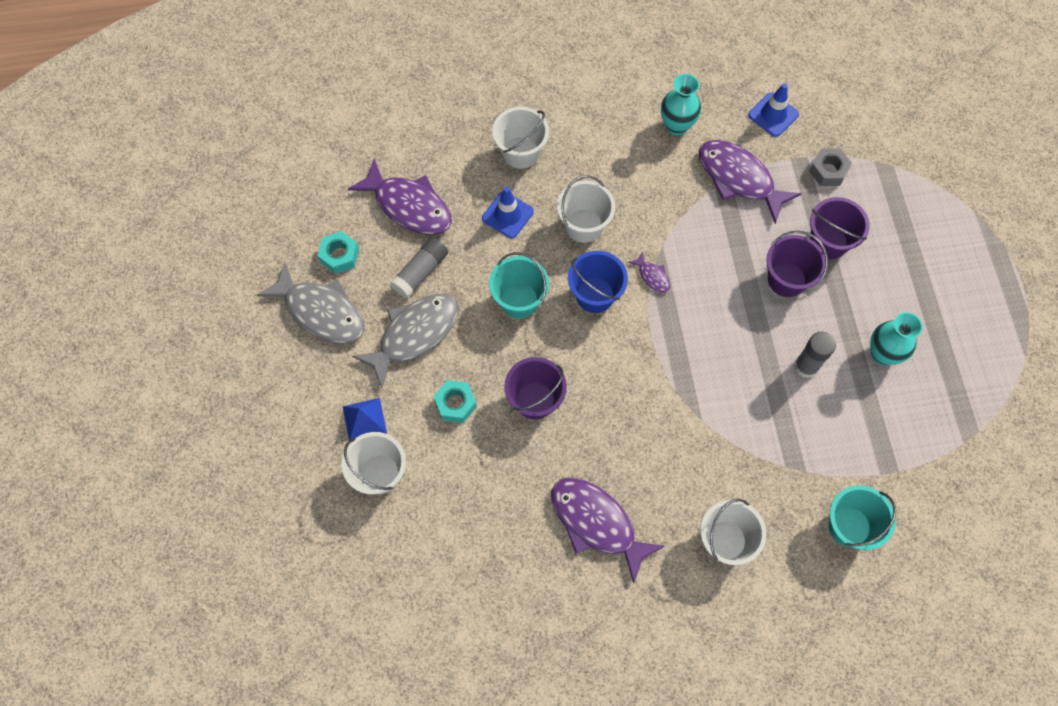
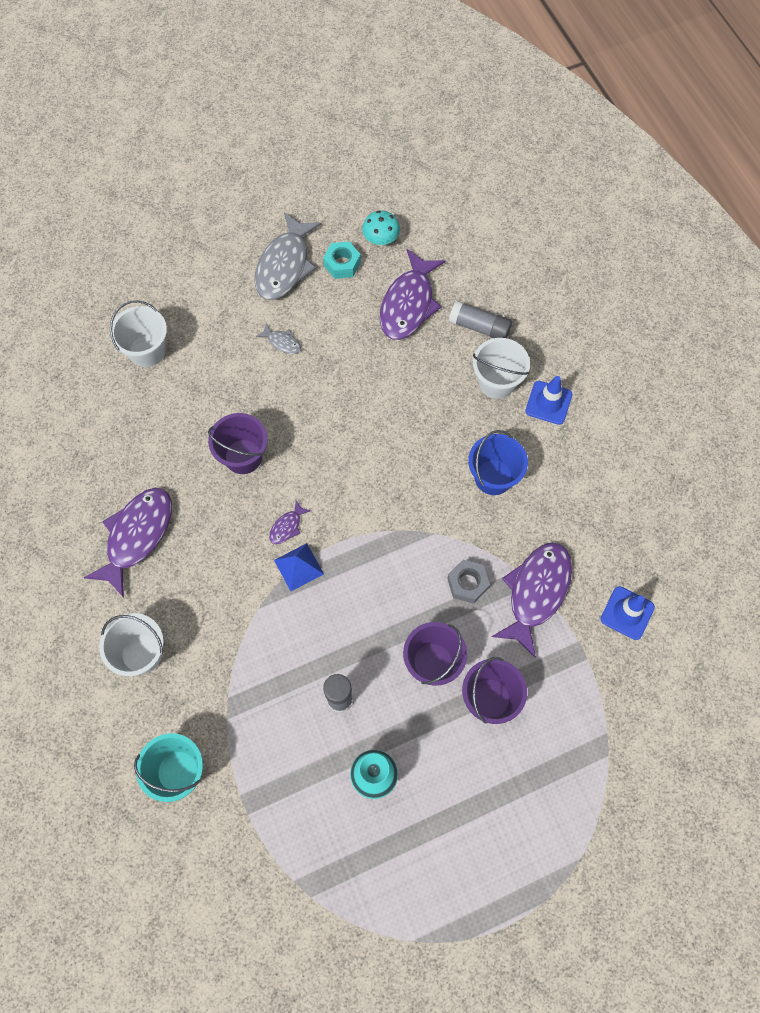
camera: 75 degrees right, 0 degrees up
blue pyramid [343,398,387,440] -> blue pyramid moved to [274,543,324,591]
grey fish [352,294,458,388] -> grey fish [256,323,301,354], size x0.44
grey glue stick [390,237,448,299] -> grey glue stick moved to [449,301,512,338]
turquoise nut [434,380,477,423] -> none
blue traffic cone [482,187,534,238] -> blue traffic cone moved to [525,376,572,425]
turquoise bucket [489,252,549,319] -> none
white bucket [557,175,615,243] -> none
blue bucket [568,251,628,313] -> blue bucket moved to [468,430,528,495]
purple fish [628,252,670,293] -> purple fish moved to [269,501,311,544]
turquoise vase [661,74,701,135] -> none
grey nut [809,149,852,186] -> grey nut moved to [447,560,490,604]
none -> turquoise mushroom [362,210,400,246]

